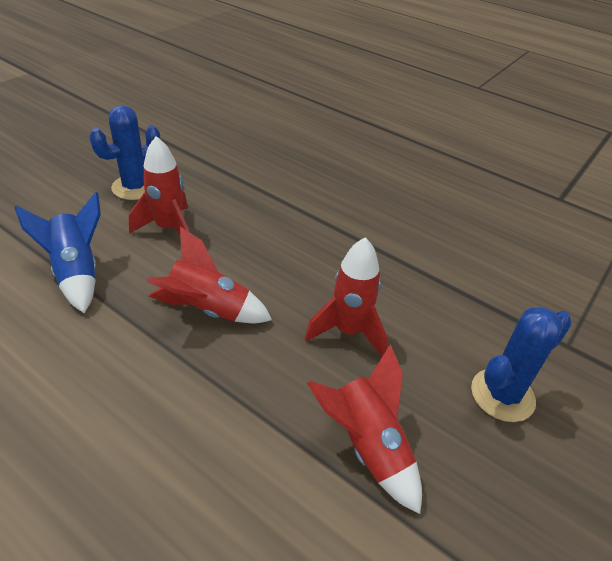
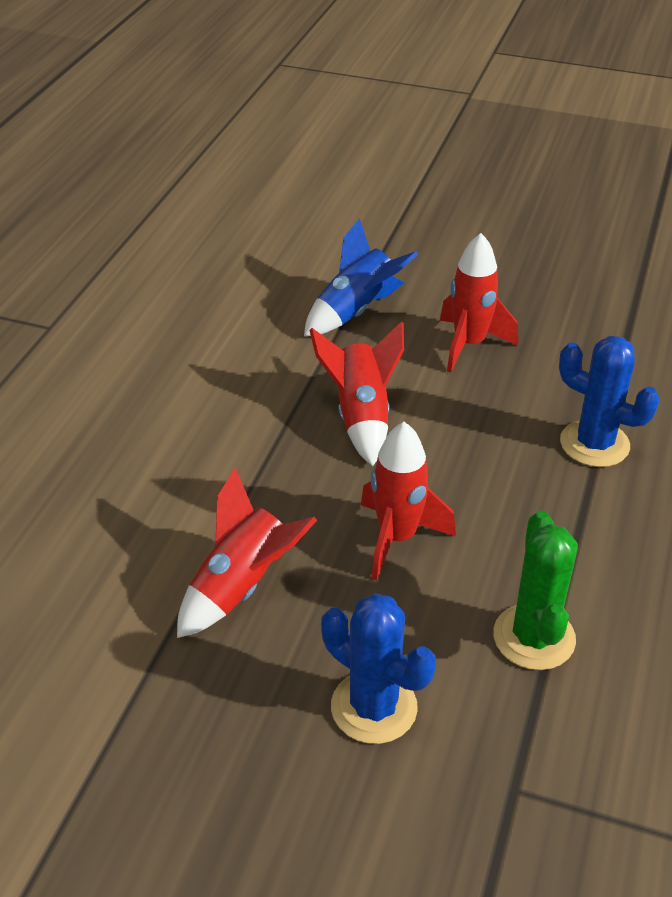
camera: 75 degrees right, 0 degrees up
blue cactus [89,105,161,200] -> blue cactus moved to [559,336,660,467]
none -> green cactus [493,511,578,670]

